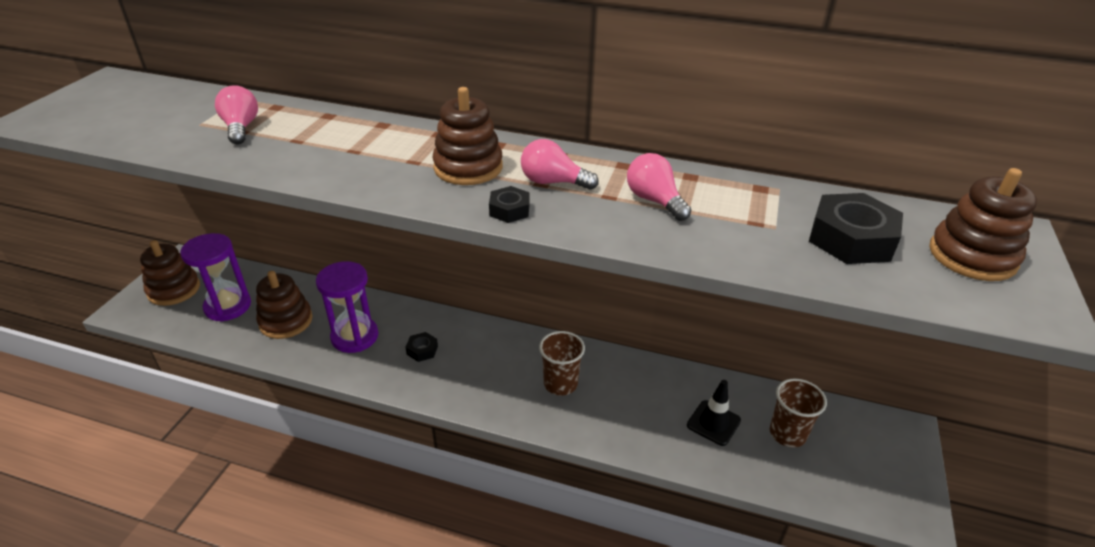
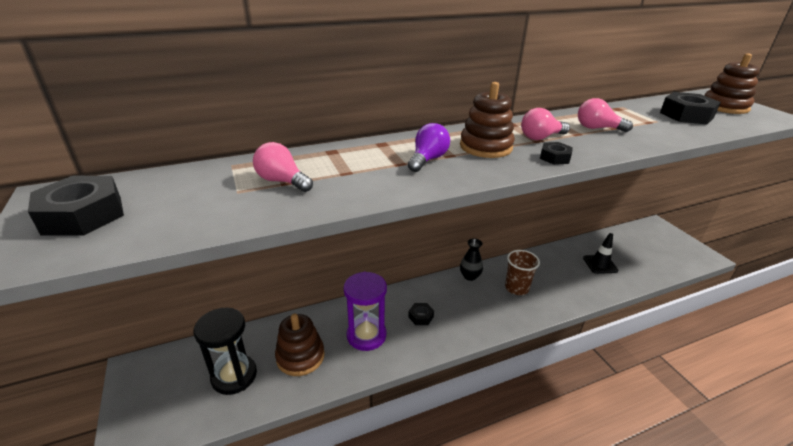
camera: 40 degrees left, 5 degrees down
brown stacking toy [140,240,200,306] -> none
purple hourglass [180,233,251,322] -> black hourglass [193,308,257,395]
brown cup [770,378,827,448] -> none
none -> black nut [28,176,124,236]
none -> purple light bulb [408,123,450,172]
none -> black vase [460,238,483,281]

